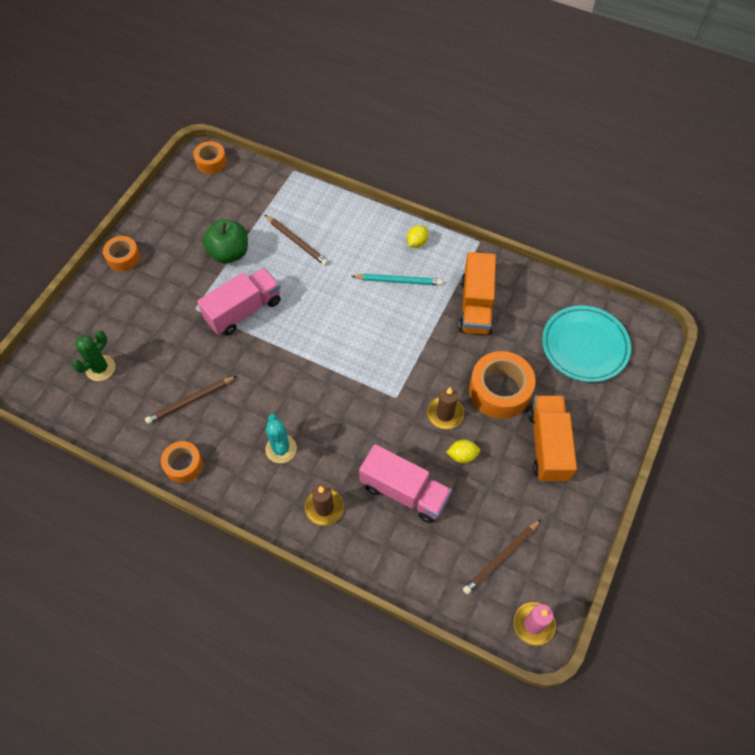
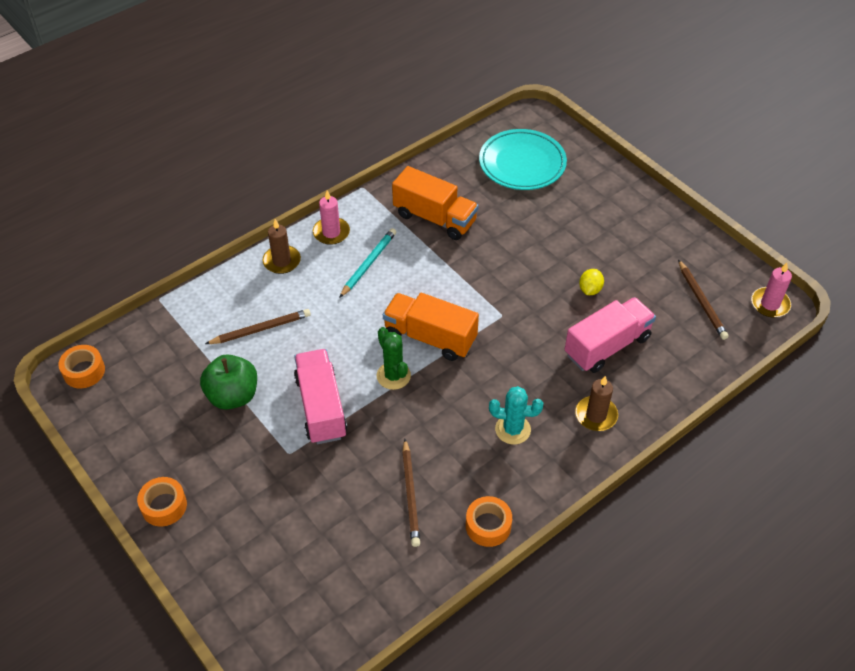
camera: 65 degrees left, 10 degrees down
green cactus [72,331,115,381] -> green cactus moved to [377,327,411,390]
yellow lemon [407,225,428,248] -> pink candle [313,190,350,245]
brown candle [427,387,464,429] -> brown candle moved to [262,219,301,274]
orange tape [469,351,536,419] -> none
orange truck [528,395,577,482] -> orange truck moved to [383,293,479,361]

